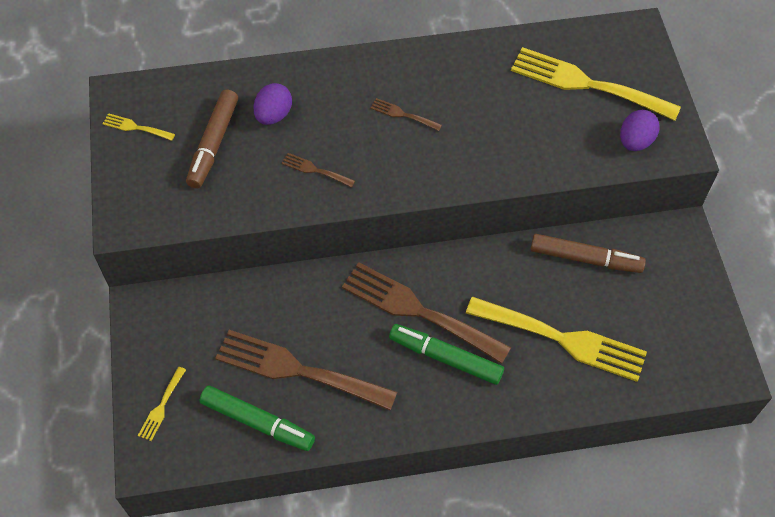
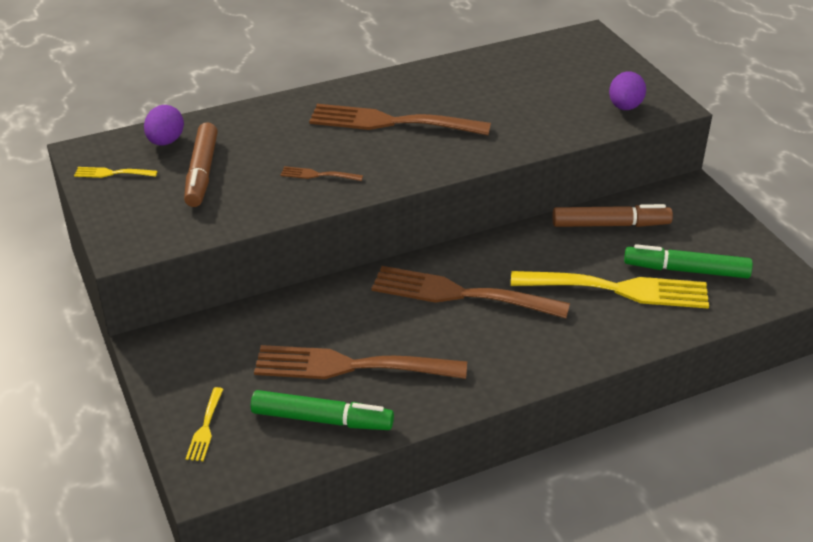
camera: 15 degrees left, 20 degrees down
purple egg [253,83,292,125] -> purple egg moved to [144,105,184,146]
brown fork [370,98,442,131] -> brown fork [309,104,491,135], size x2.33
green marker [389,324,504,385] -> green marker moved to [624,244,753,278]
yellow fork [511,47,681,121] -> none

